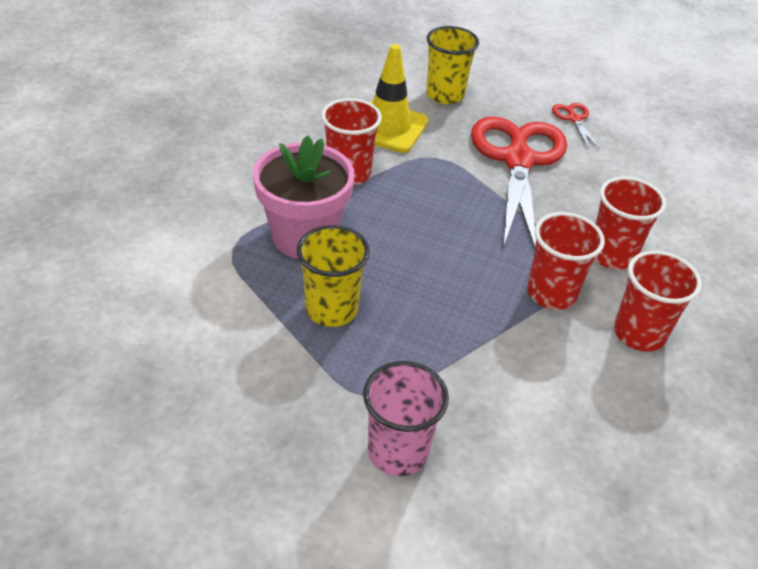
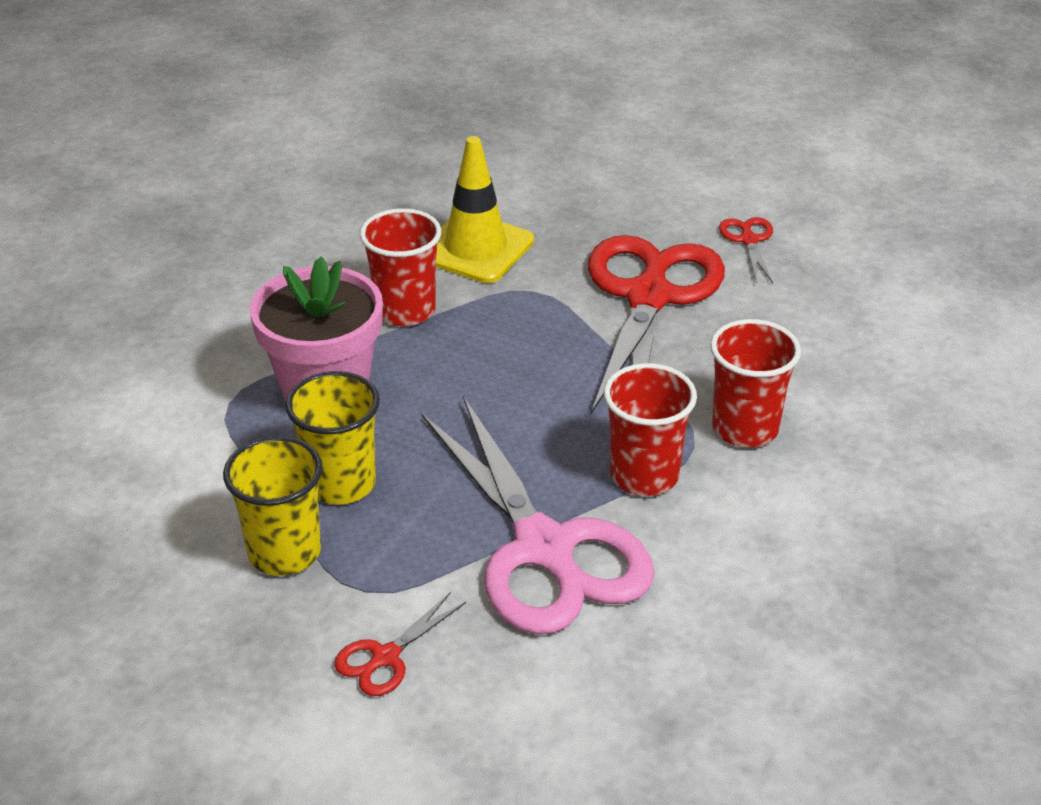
camera: 10 degrees right, 5 degrees down
pink cup [363,361,449,476] -> red scissors [334,593,466,696]
yellow cup [426,26,479,104] -> yellow cup moved to [223,436,323,576]
red cup [614,251,702,352] -> none
none -> pink scissors [422,396,655,634]

